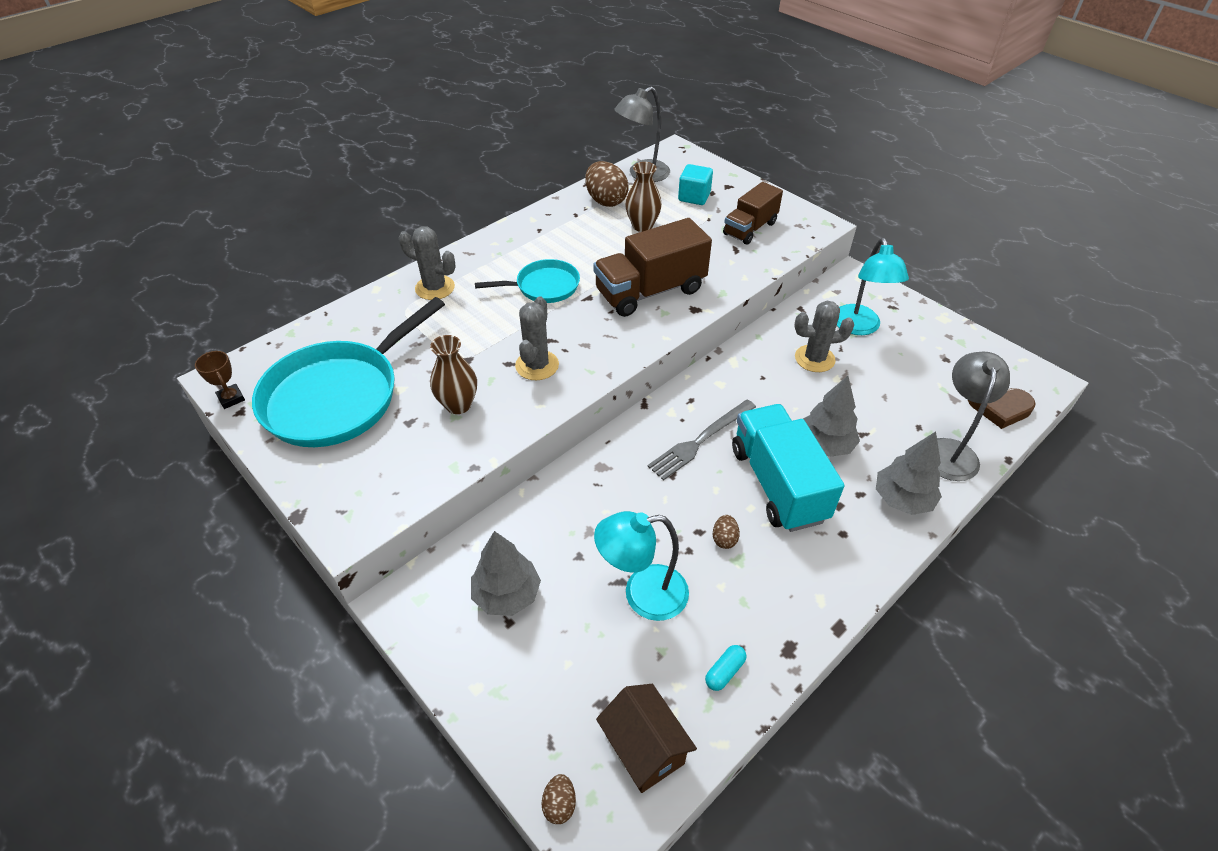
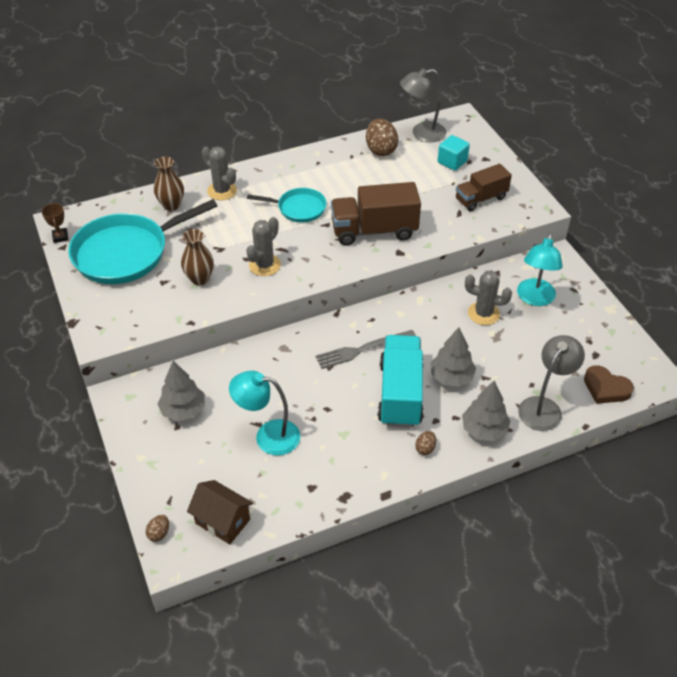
camera: 20 degrees right, 0 degrees up
brown house [596,684,697,793] -> brown house turned 45 degrees counterclockwise [187,480,253,544]
brown vase [625,162,662,232] -> brown vase moved to [154,157,184,211]
turquoise capsule [705,645,747,691] -> none
brown egg [713,515,740,549] -> brown egg moved to [415,431,436,455]

